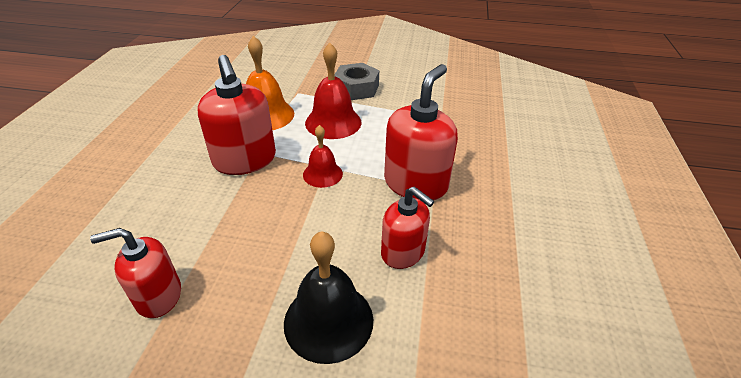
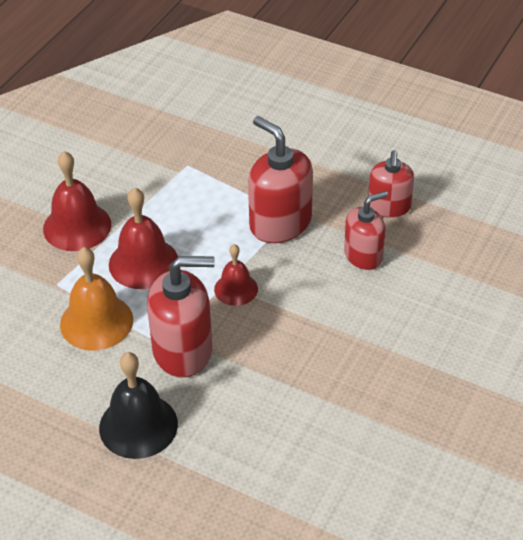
camera: 70 degrees left, 5 degrees up
red soap dispenser [90,228,181,318] -> red soap dispenser moved to [368,150,414,218]
black bell [284,231,373,364] -> black bell moved to [99,352,178,459]
grey nut [334,63,379,100] -> red bell [43,151,111,251]

